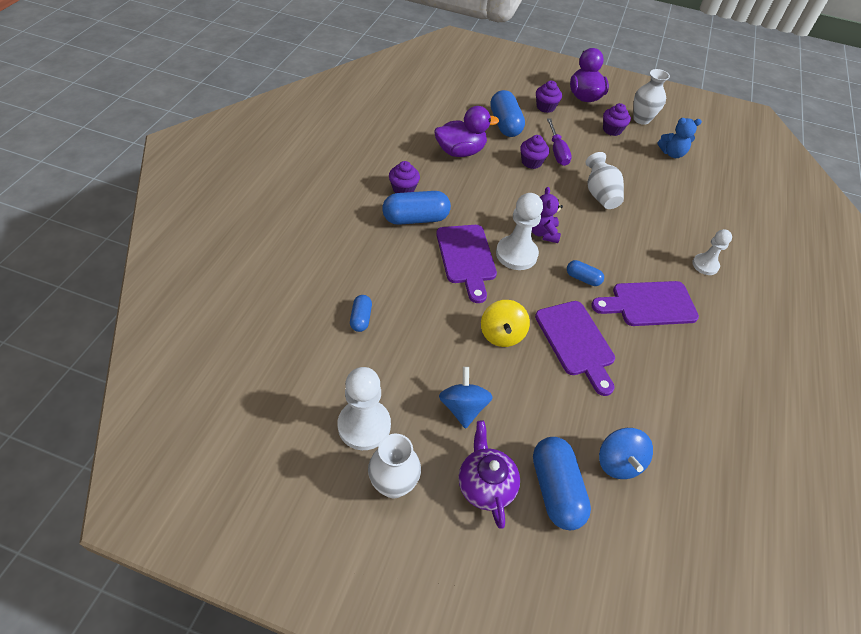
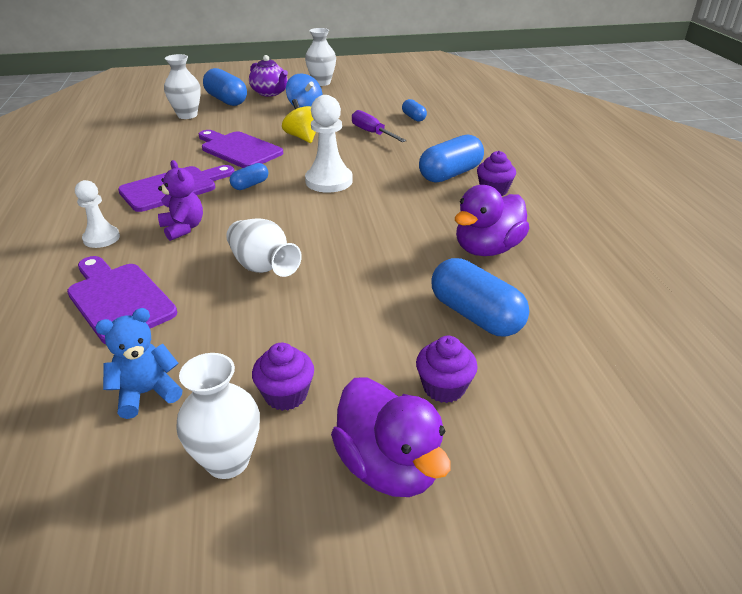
camera: 155 degrees right, 15 degrees down
white pawn [338,367,391,450] -> none
purple cutting board [436,225,497,303] -> purple cutting board moved to [67,256,177,344]
purple cupcake [520,135,549,169] -> none
purple teddy bear [532,187,563,243] -> purple teddy bear moved to [158,160,203,241]
purple screwdriver [547,118,572,166] -> purple screwdriver moved to [352,110,407,142]
blue capsule [567,260,604,286] -> blue capsule turned 45 degrees counterclockwise [230,163,268,190]
blue spinning top [599,428,653,479] -> white vase [164,54,201,119]

